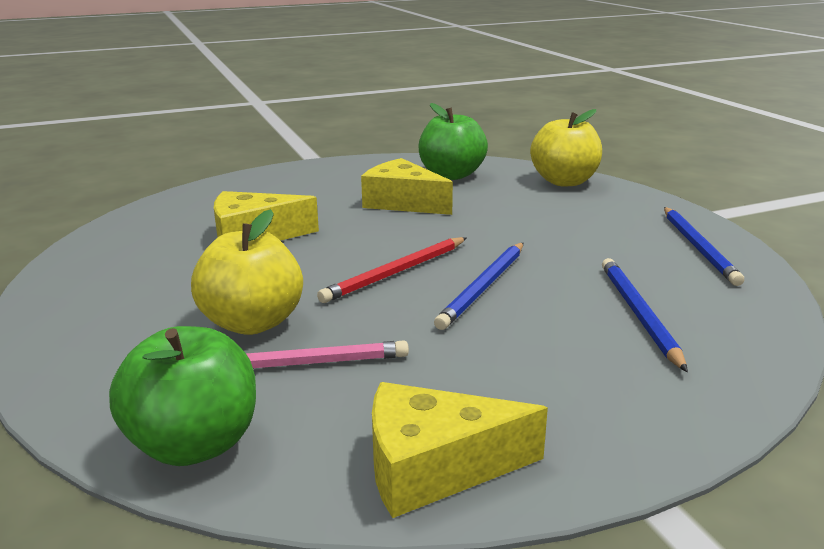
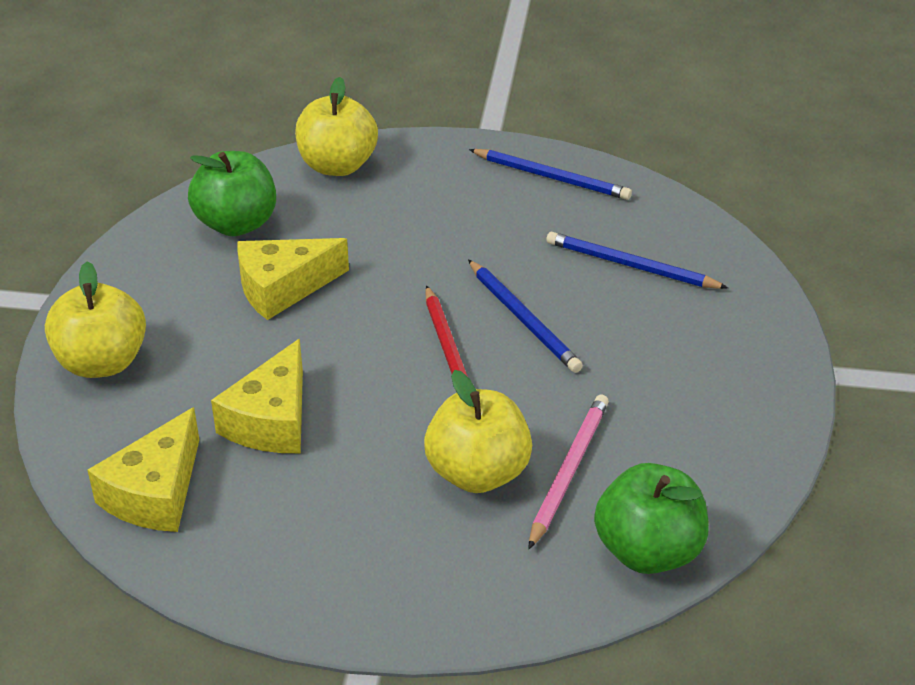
camera: 60 degrees left, 15 degrees up
yellow cheese [372,382,548,518] -> yellow cheese moved to [88,407,199,532]
none -> yellow apple [45,262,146,378]

